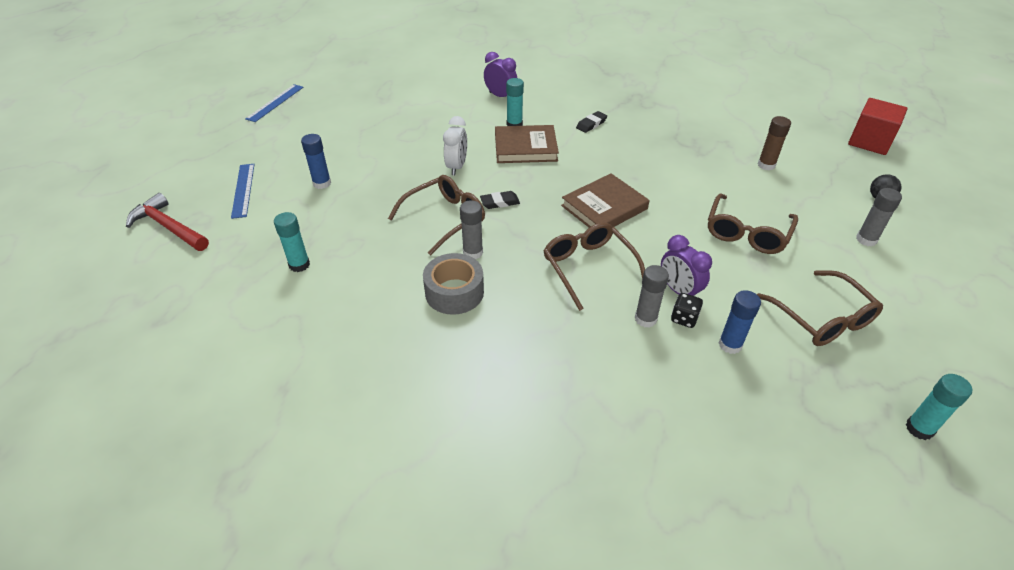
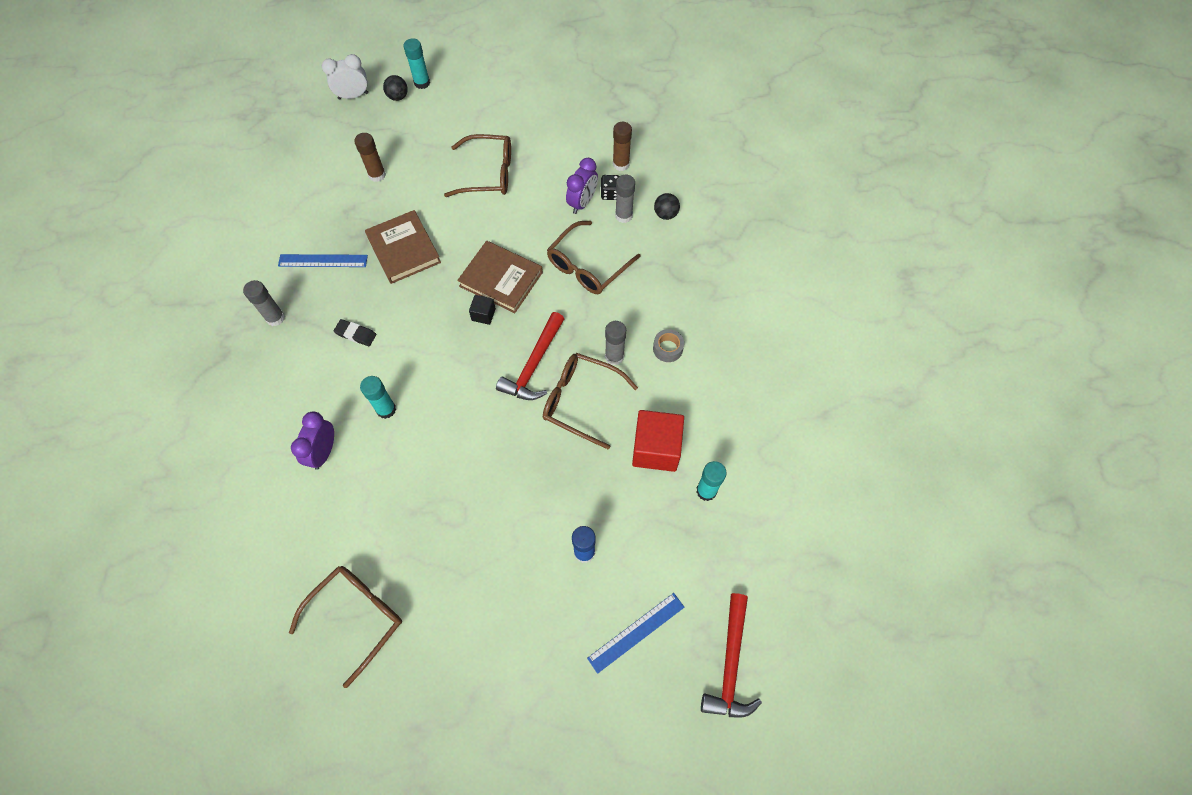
camera: 115 degrees left, 20 degrees up
blue ruler [245,84,304,122] -> blue ruler moved to [278,254,368,267]
grey tape [423,253,484,315] -> grey tape [653,329,684,362], size x0.57
white clock [443,116,467,175] -> white clock moved to [322,54,368,100]
black eraser [480,191,520,209] -> red hammer [496,312,564,400]
brown book [495,125,559,163] -> brown book moved to [365,210,441,284]
blue glue stick [719,290,761,354] -> brown glue stick [613,122,632,171]
brown glasses [757,270,883,346] -> brown glasses moved to [289,566,402,688]
red cube [848,98,907,155] -> red cube moved to [632,410,684,472]
grey glue stick [856,188,902,246] -> grey glue stick moved to [243,280,285,326]
turquoise glue stick [906,374,972,440] -> turquoise glue stick moved to [404,38,430,89]
none -> black cube [469,295,496,325]
none -> black ball [654,193,680,220]

